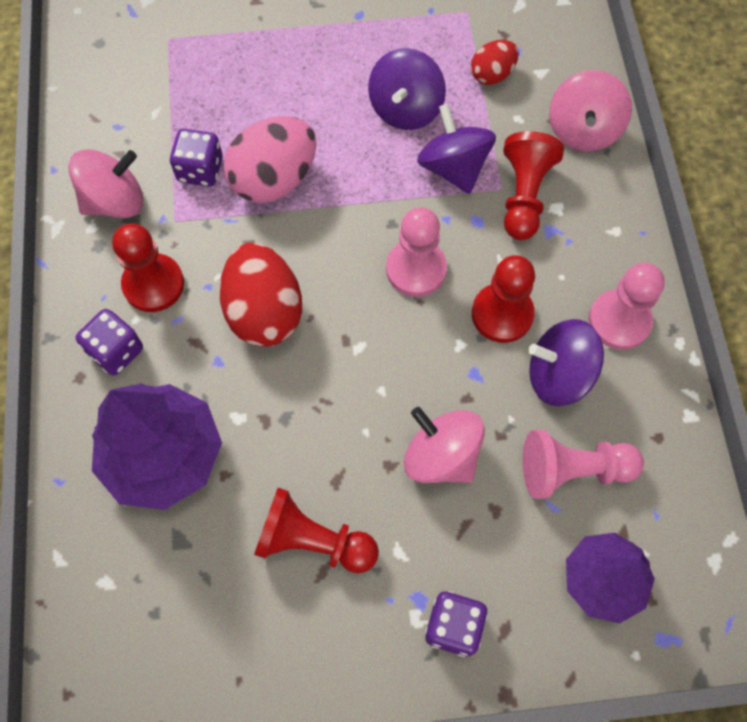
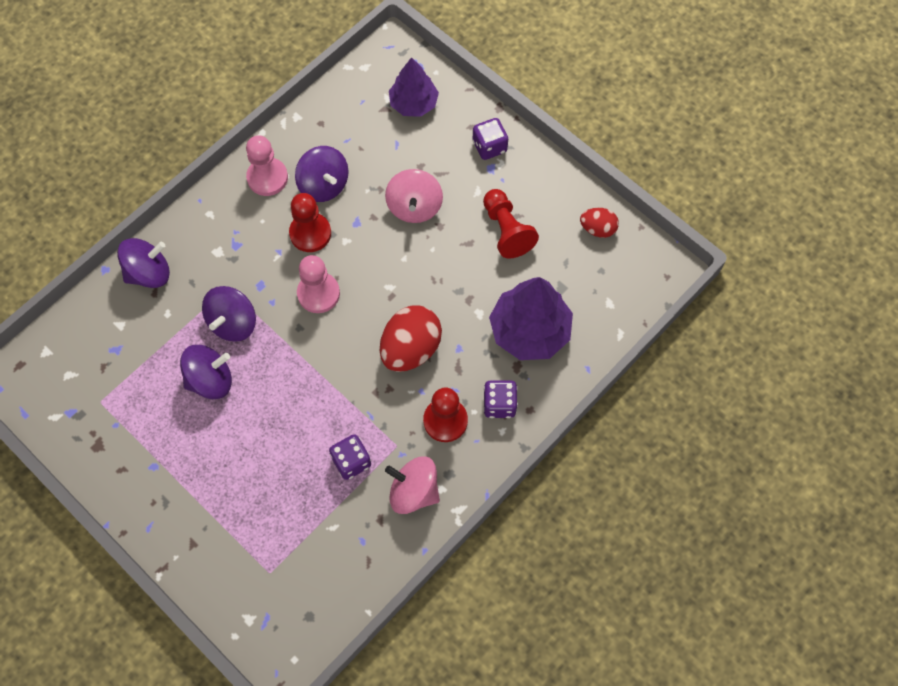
camera: 130 degrees left, 0 degrees up
pink egg [224,116,317,203] -> none
red egg [471,40,519,85] -> red egg moved to [580,208,619,238]
red pawn [503,131,564,240] -> none
pink pawn [523,430,644,499] -> none
pink spinning top [549,70,632,152] -> purple spinning top [117,238,170,288]

